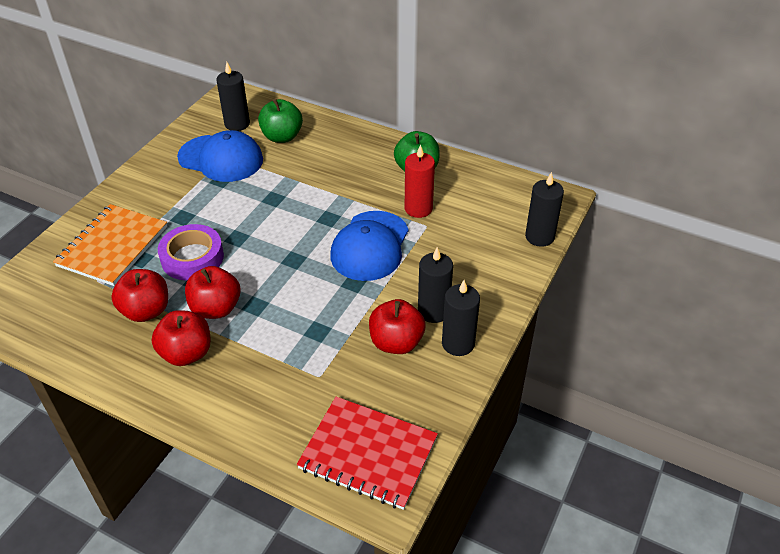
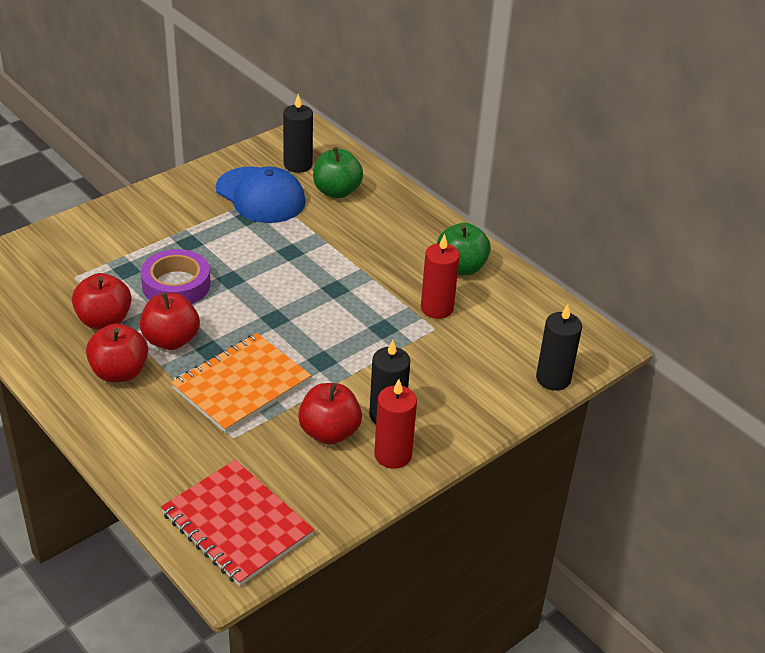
camera: 20 degrees right, 5 degrees down
orange notebook [53,204,167,286] -> orange notebook moved to [171,333,311,433]
blue cap [330,211,409,281] -> none
black candle [442,280,480,356] -> red candle [374,379,417,469]

